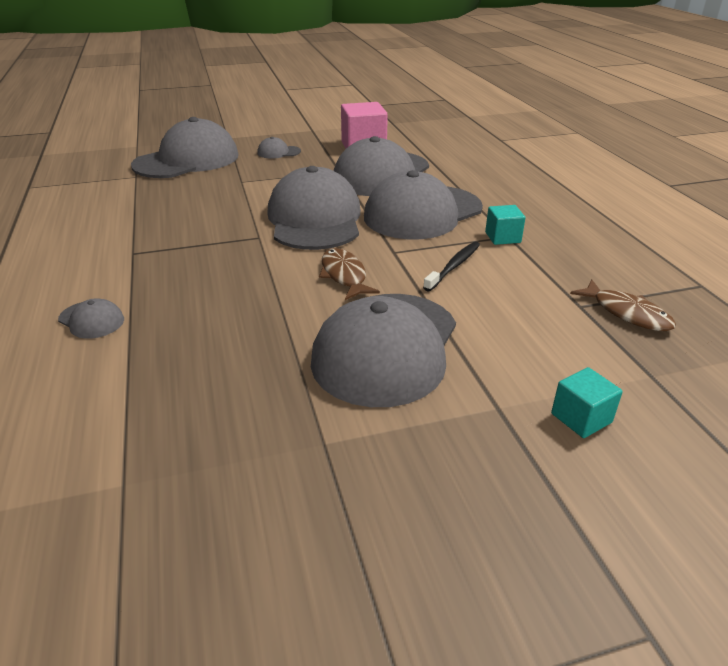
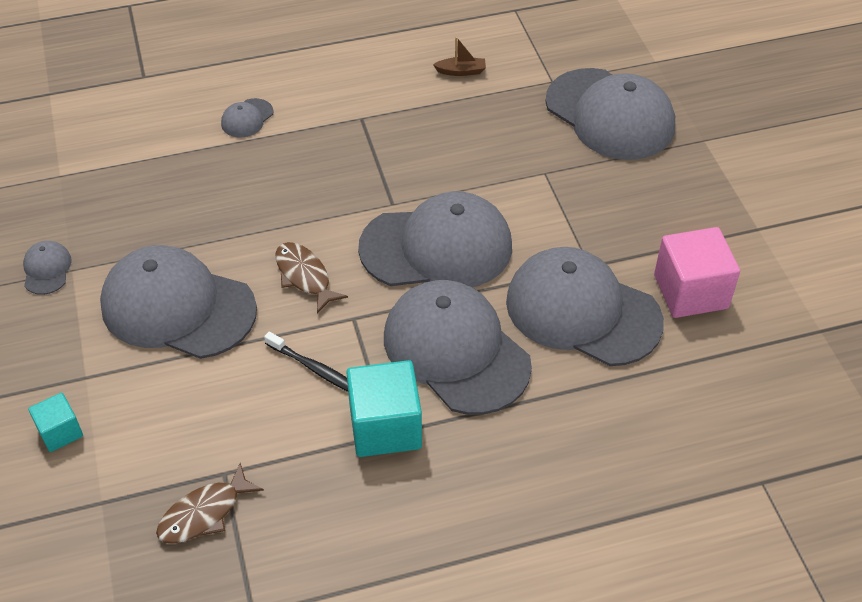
camera: 90 degrees right, 15 degrees up
grey cap [257,137,301,159] -> grey cap moved to [23,241,72,295]
brown fish [319,248,380,300] -> brown fish turned 105 degrees counterclockwise [275,242,348,314]
turquoise cube [485,205,525,245] -> turquoise cube [346,360,422,457], size x1.81
none -> brown boat [433,37,486,76]

